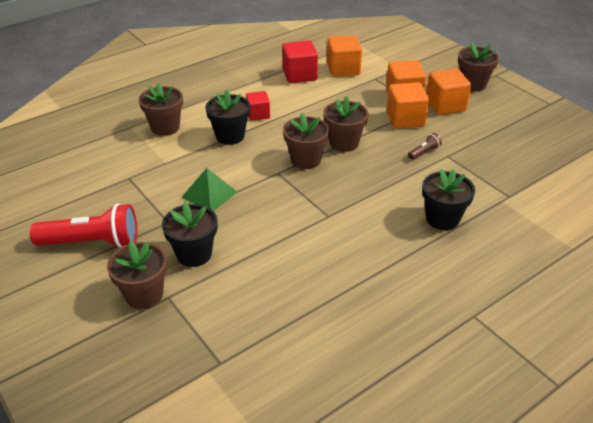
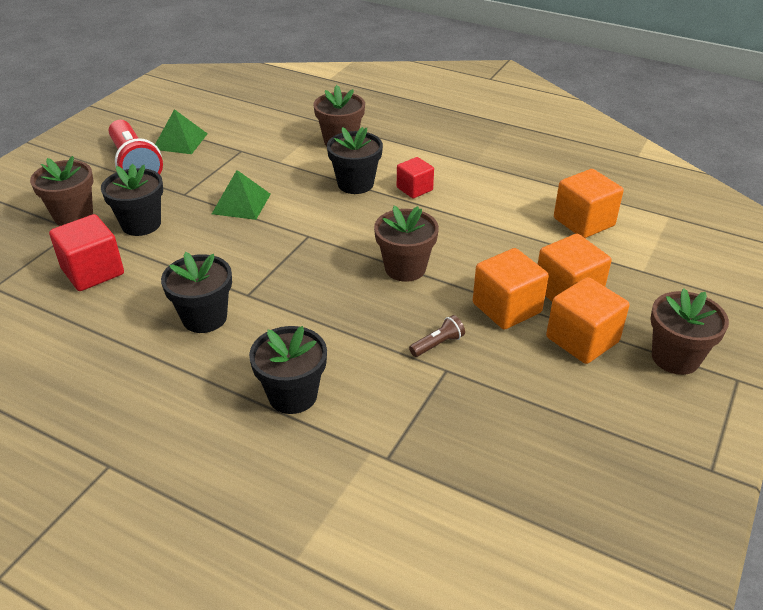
camera: 65 degrees right, 0 degrees up
red cube [282,41,318,83] -> red cube moved to [49,214,124,291]
brown flower pot [283,113,330,169] -> none
brown flashlight [408,133,442,160] -> brown flashlight turned 60 degrees counterclockwise [409,315,465,357]
none -> green pyramid [155,109,208,154]
none -> black flower pot [161,252,232,333]

